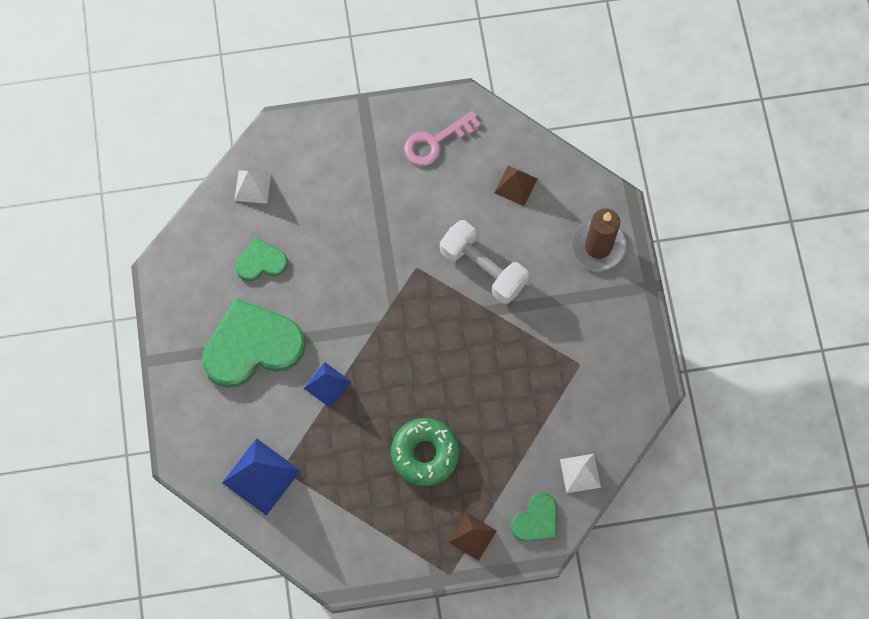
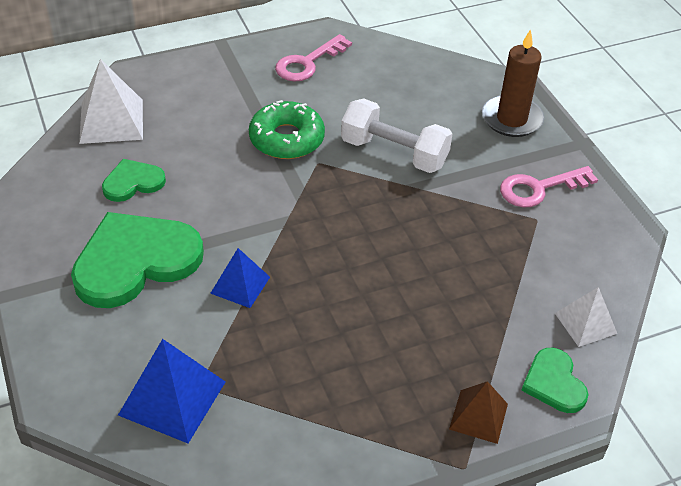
camera: 15 degrees left, 25 degrees down
white pyramid [234,170,271,204] -> white pyramid [79,59,143,144], size x1.61
green donut [391,418,459,486] -> green donut moved to [249,100,325,159]
brown pyramid [494,166,538,206] -> none
green heart [511,493,557,542] -> green heart turned 135 degrees clockwise [521,348,589,413]
none -> pink key [500,166,598,207]

